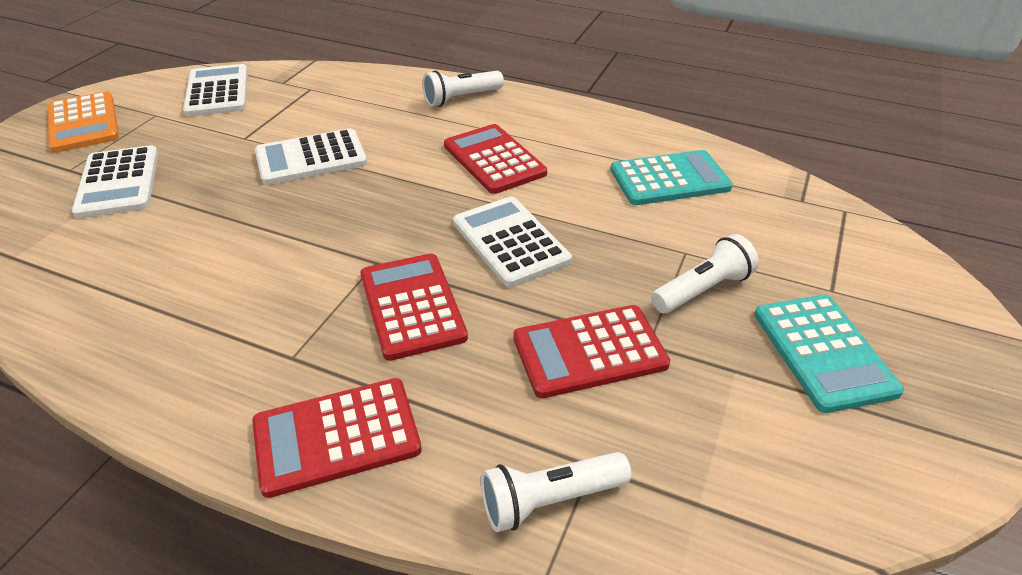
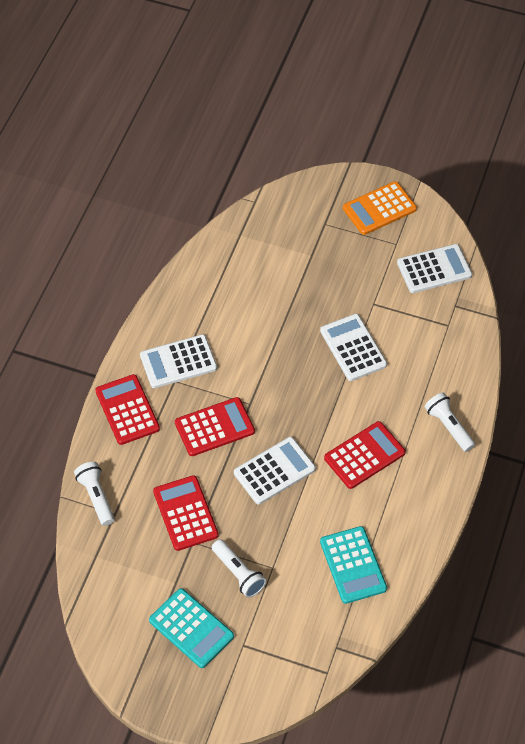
camera: 85 degrees right, 15 degrees up
white calculator [72,145,158,219] -> white calculator moved to [140,334,217,388]
turquoise calculator [754,295,904,413] -> turquoise calculator turned 120 degrees counterclockwise [149,588,234,668]

